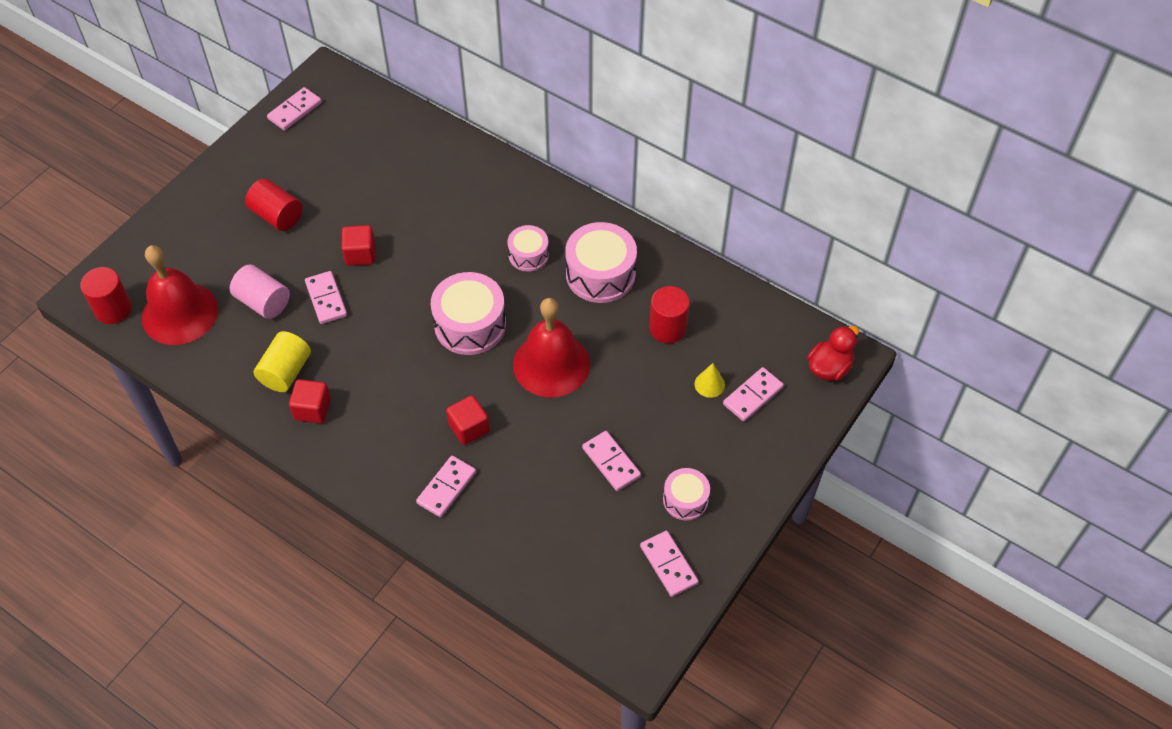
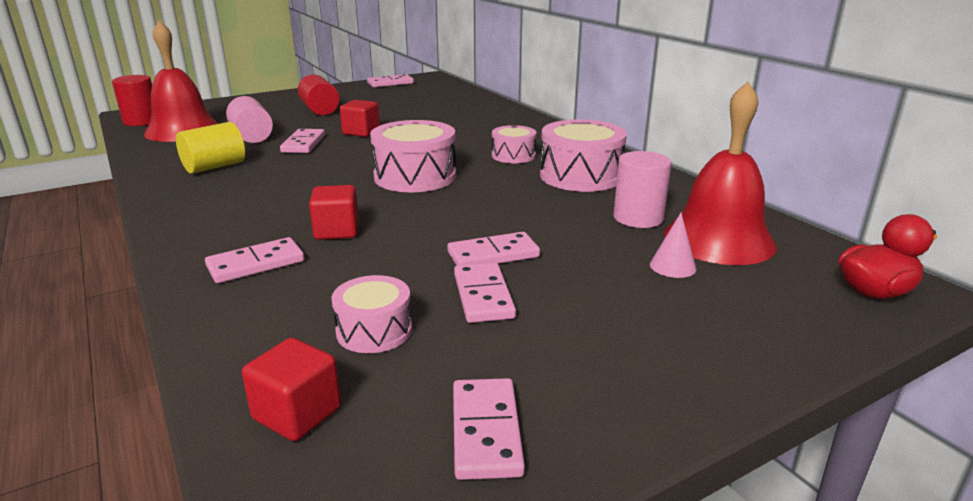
camera: 25 degrees right, 30 degrees down
red cube [289,379,331,423] -> red cube moved to [242,338,341,441]
red bell [513,298,590,397] -> red bell moved to [664,82,777,265]
red cylinder [649,286,690,343] -> pink cylinder [613,151,672,228]
pink drum [663,468,710,520] -> pink drum moved to [332,275,412,353]
yellow cone [695,363,725,398] -> pink cone [650,213,696,278]
pink domino [723,367,784,422] -> pink domino moved to [447,232,540,266]

